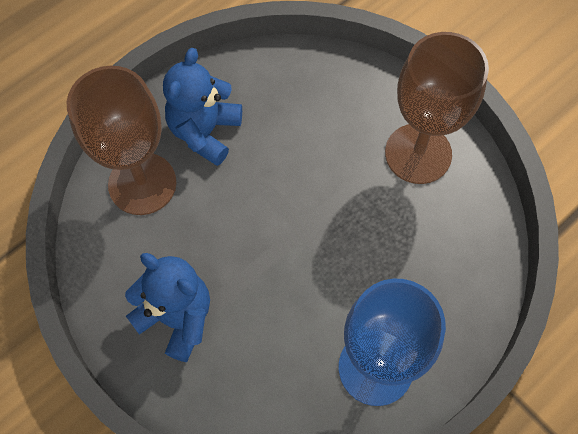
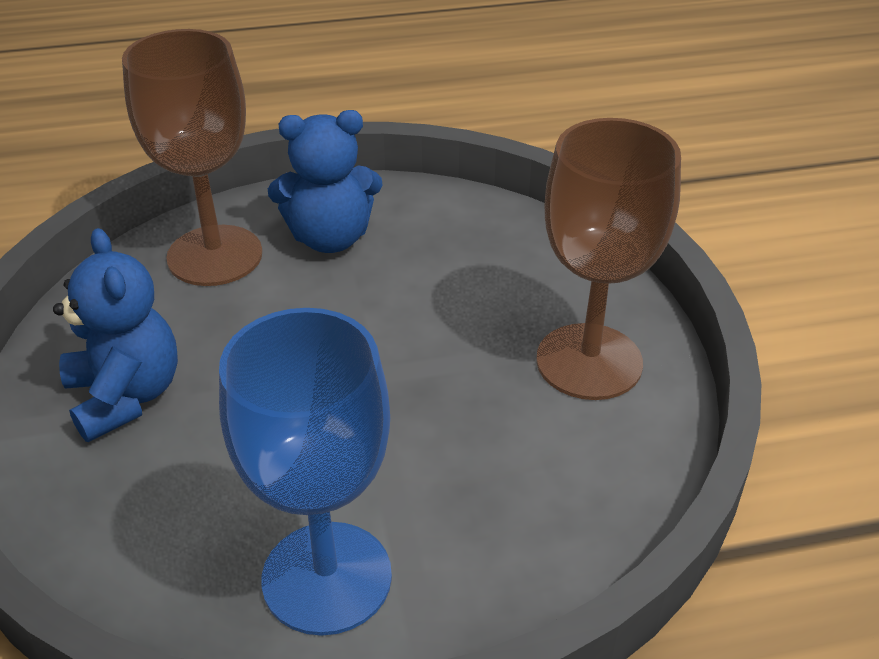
camera: 30 degrees right, 25 degrees down
blue teddy bear [163,48,242,166] -> blue teddy bear turned 150 degrees counterclockwise [268,110,383,253]

